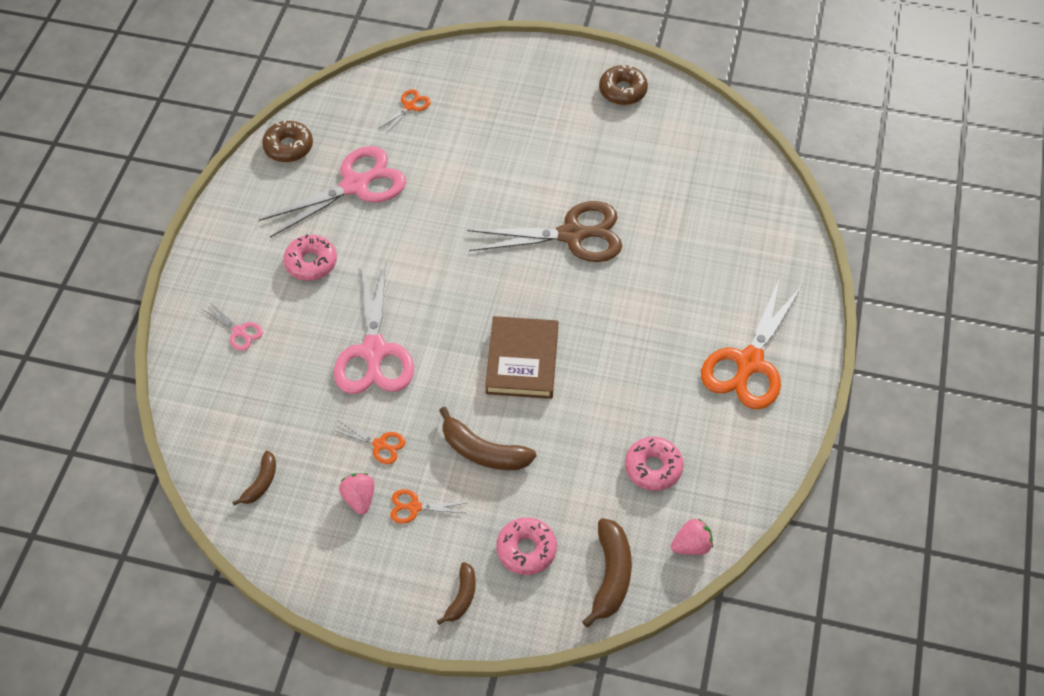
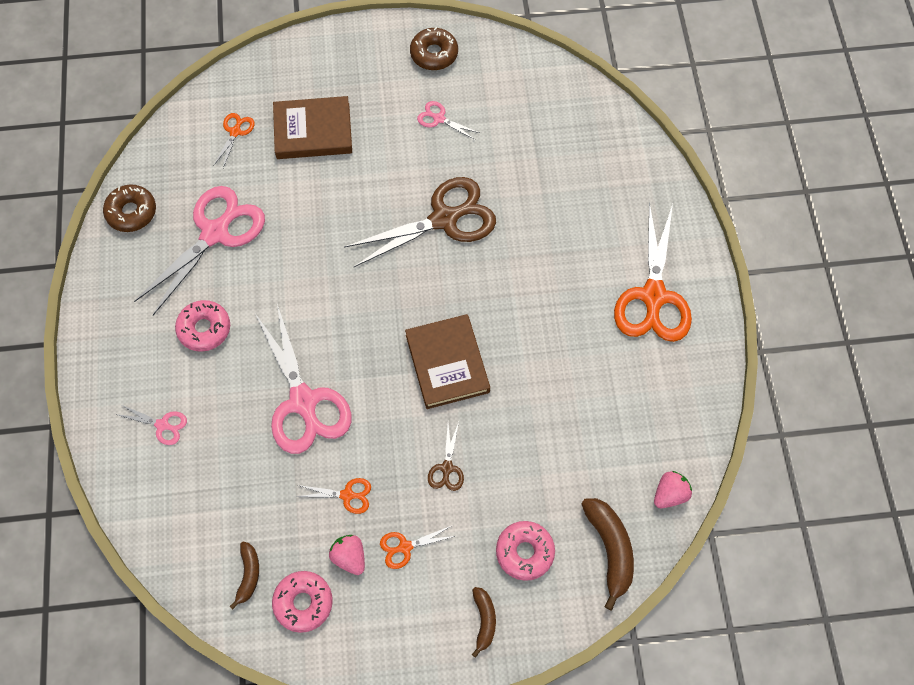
camera: 20 degrees left, 10 degrees up
brown banana [439,406,536,470] -> brown scissors [428,422,464,491]
pink donut [625,437,684,491] -> pink donut moved to [272,571,333,633]
none -> brown book [273,96,352,159]
none -> pink scissors [417,101,479,140]

